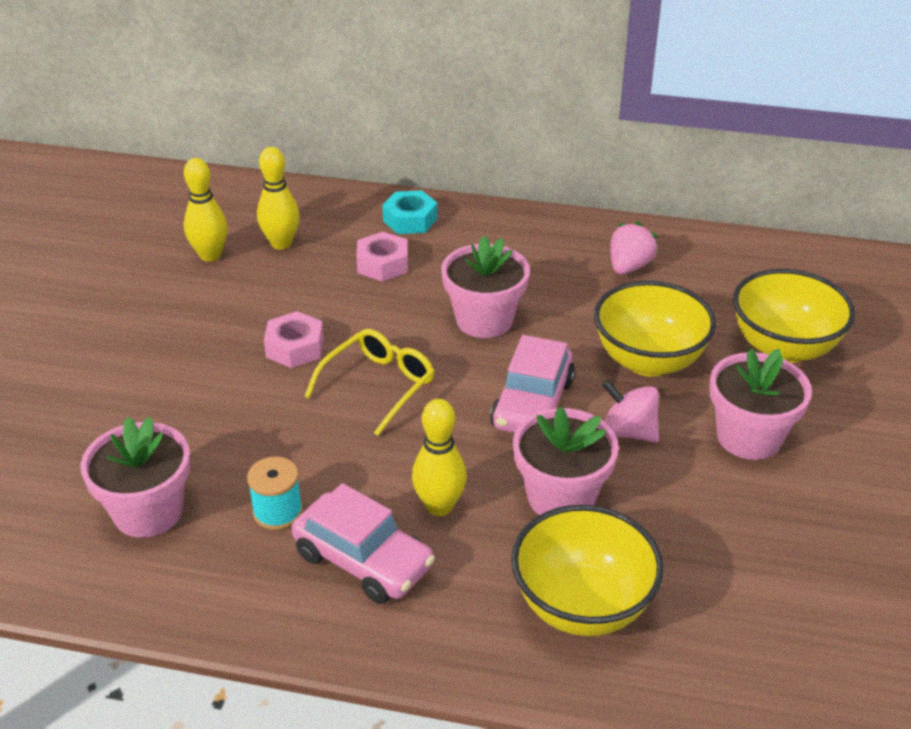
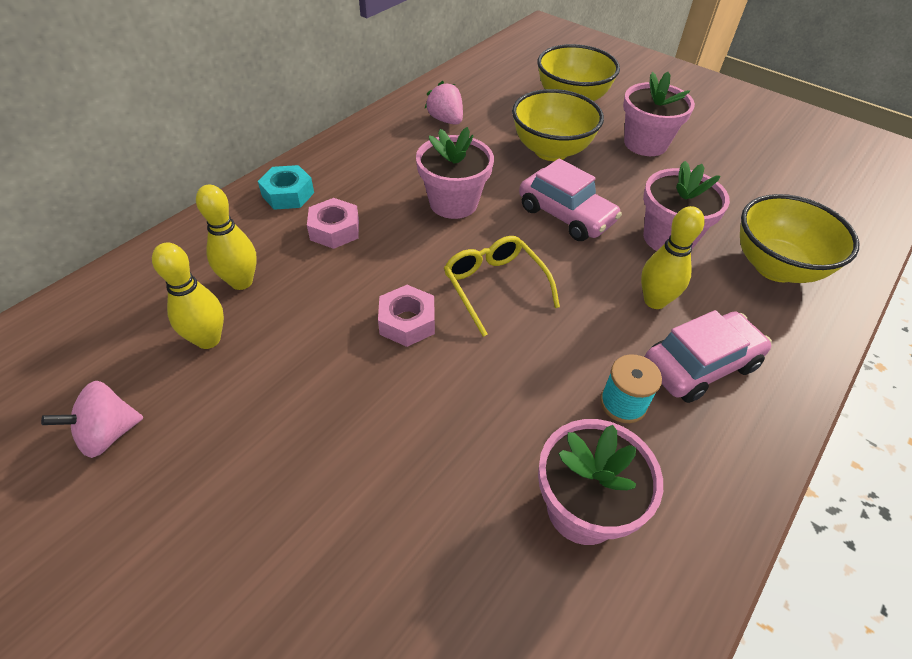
camera: 65 degrees left, 10 degrees up
pink spinning top [602,380,659,443] -> pink spinning top moved to [41,381,143,458]

